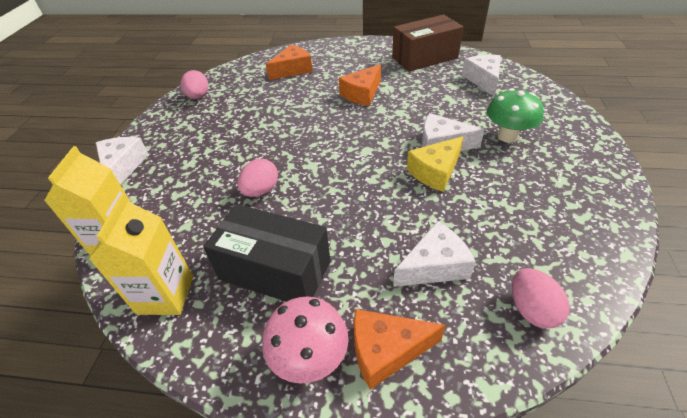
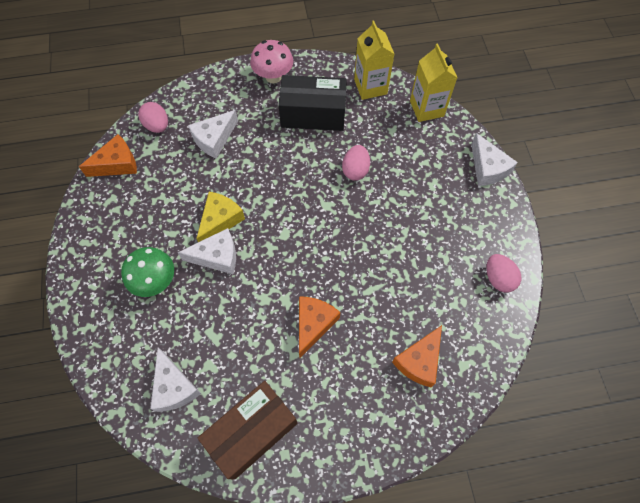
camera: 160 degrees right, 20 degrees up
orange cheese [354,309,446,390] -> orange cheese moved to [79,134,137,177]

